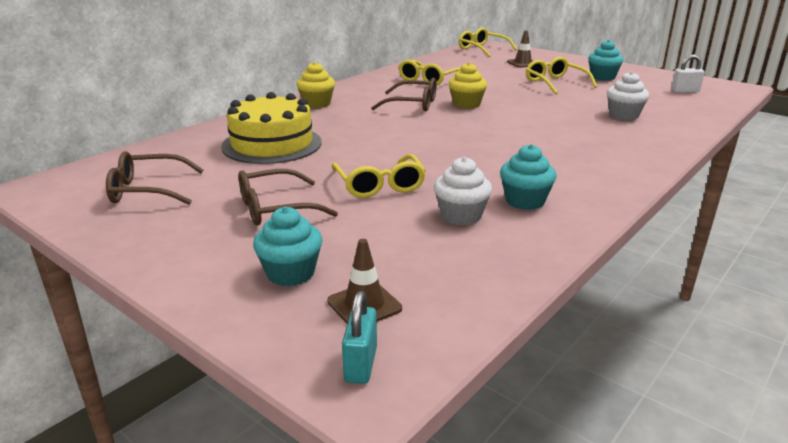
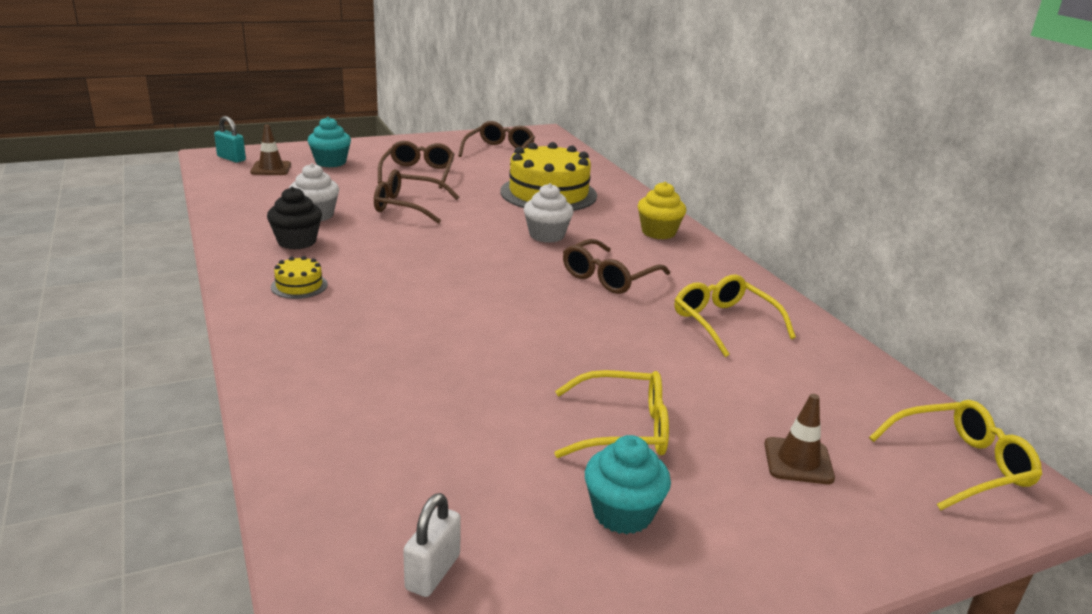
camera: 115 degrees right, 0 degrees up
yellow glasses [332,154,426,198] -> brown glasses [374,169,459,224]
yellow cupcake [449,62,487,109] -> none
turquoise cupcake [500,144,557,210] -> black cupcake [267,187,322,250]
white cupcake [607,71,649,120] -> white cupcake moved to [523,183,573,243]
none -> yellow cake [271,256,328,299]

